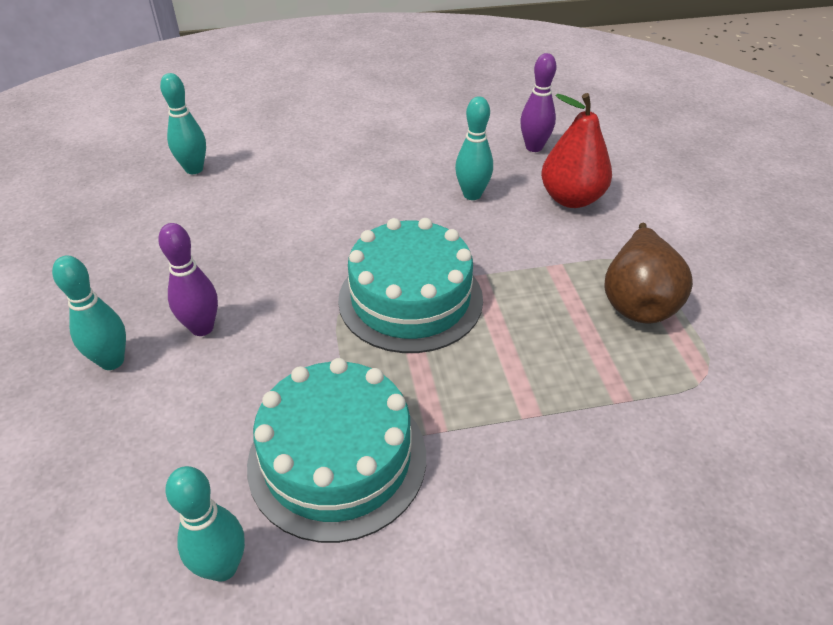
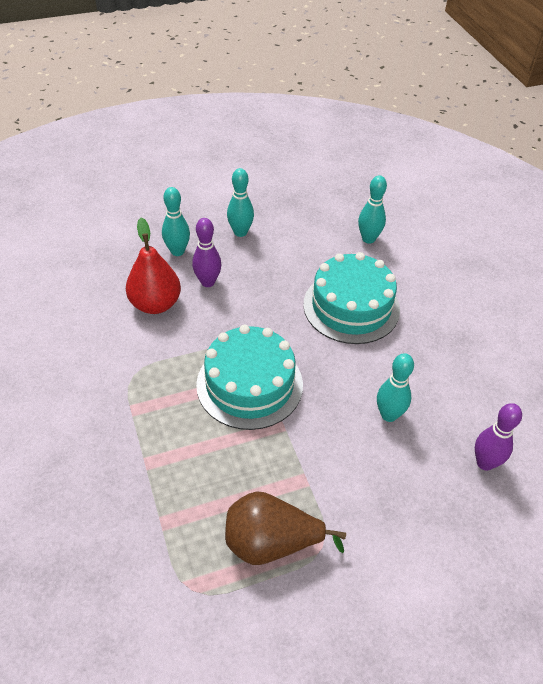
camera: 80 degrees right, 5 degrees up
turquoise bowling pin [165,466,245,582] -> turquoise bowling pin moved to [227,168,254,237]
turquoise cake [247,358,426,543] -> turquoise cake moved to [303,252,400,344]
red pear [541,93,612,208] -> red pear moved to [126,218,181,314]

